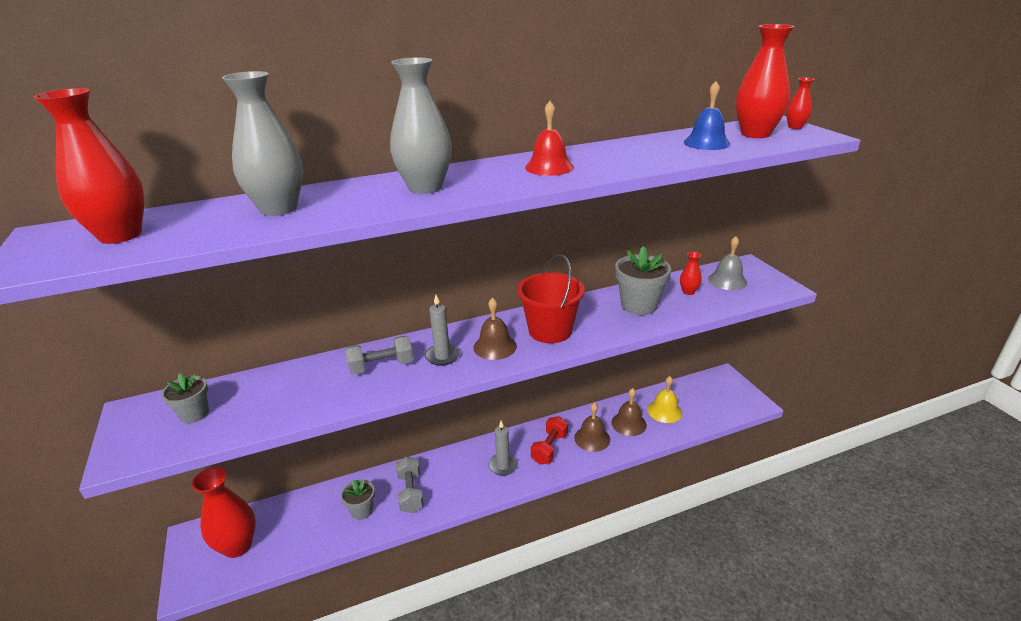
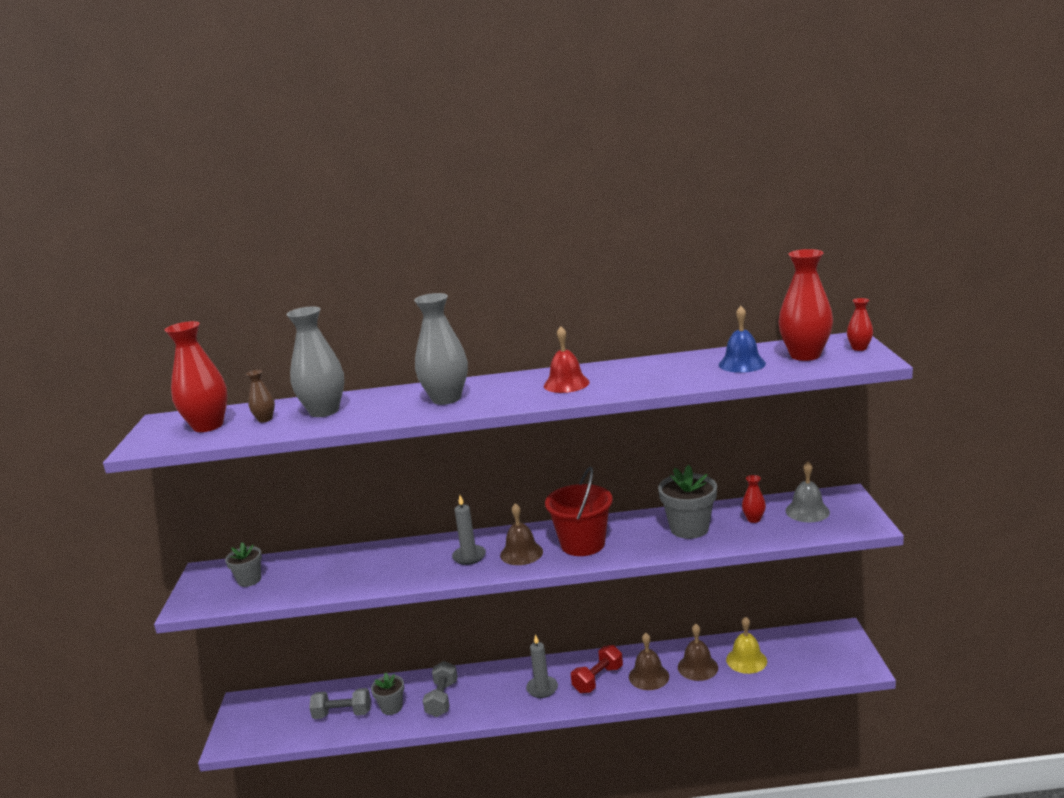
camera: 20 degrees right, 10 degrees down
red vase [192,467,256,558] -> none
grey dumbbell [345,336,414,375] -> grey dumbbell moved to [309,688,371,719]
none -> brown vase [246,370,275,423]

